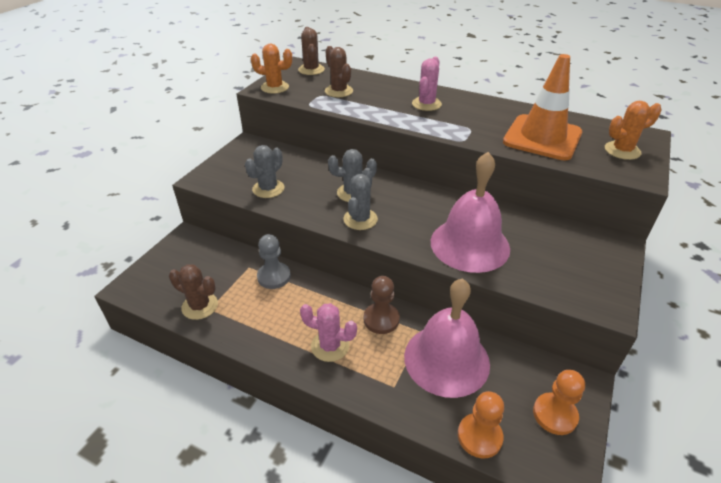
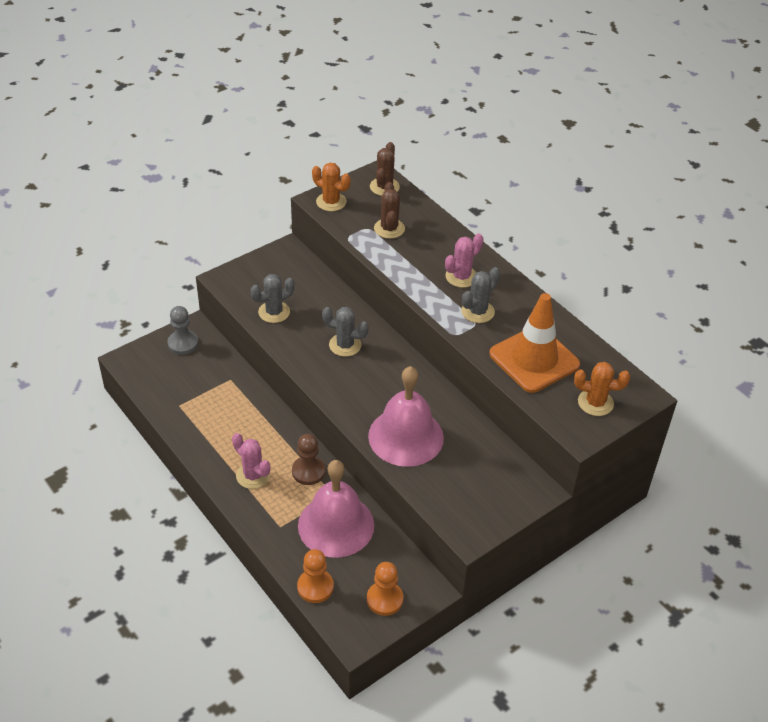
camera: 25 degrees right, 5 degrees up
brown cactus [169,264,218,320] -> none
grey pawn [257,234,291,289] -> grey pawn moved to [167,306,199,355]
grey cactus [343,168,378,230] -> grey cactus moved to [461,267,500,323]

